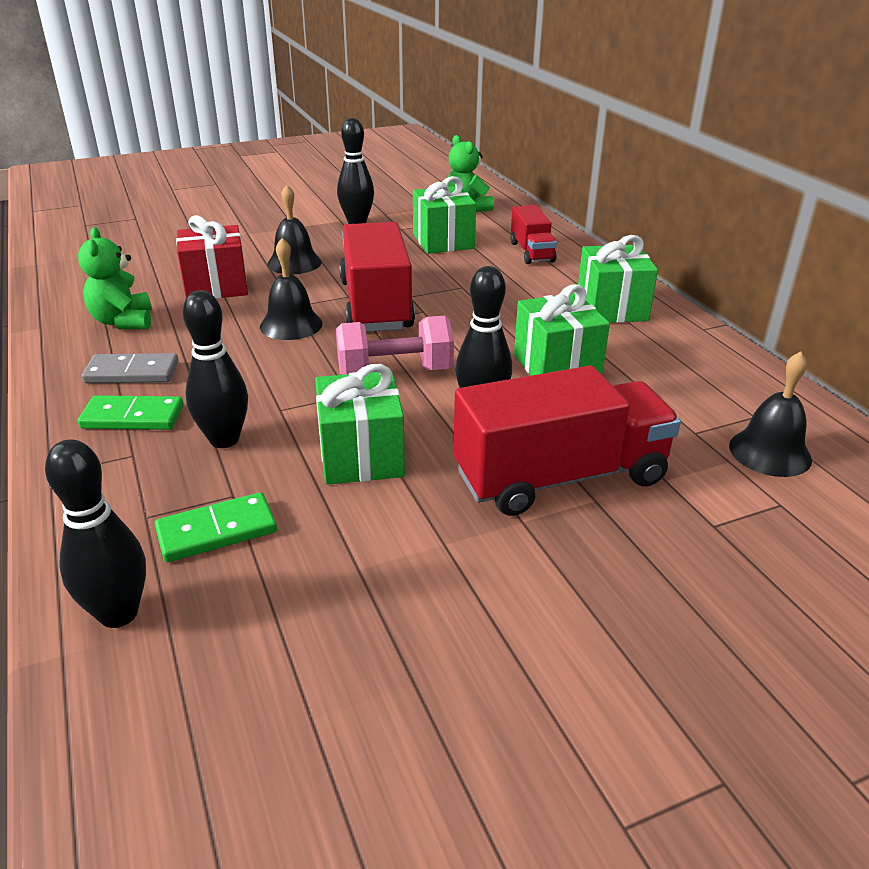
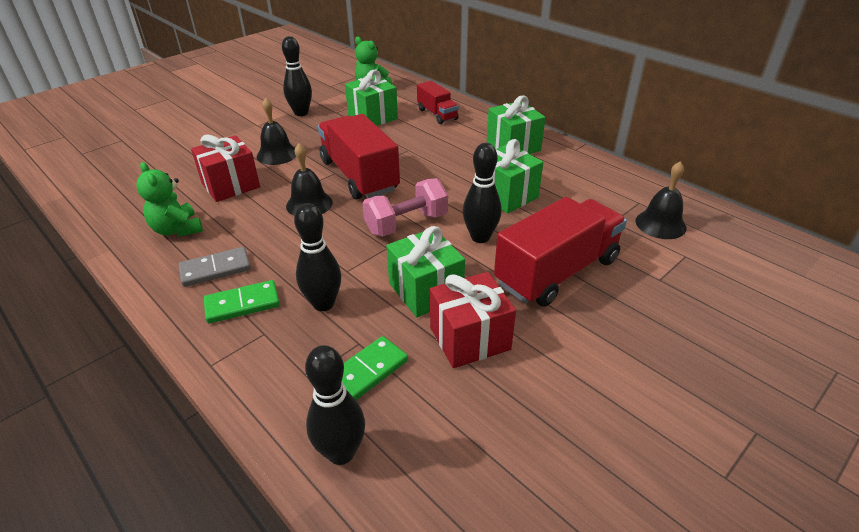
camera: 20 degrees left, 5 degrees up
none -> red gift [430,272,516,368]

